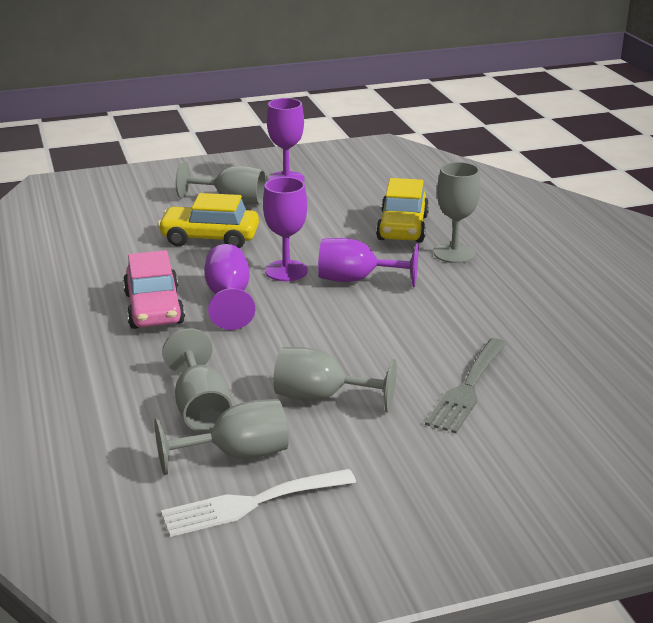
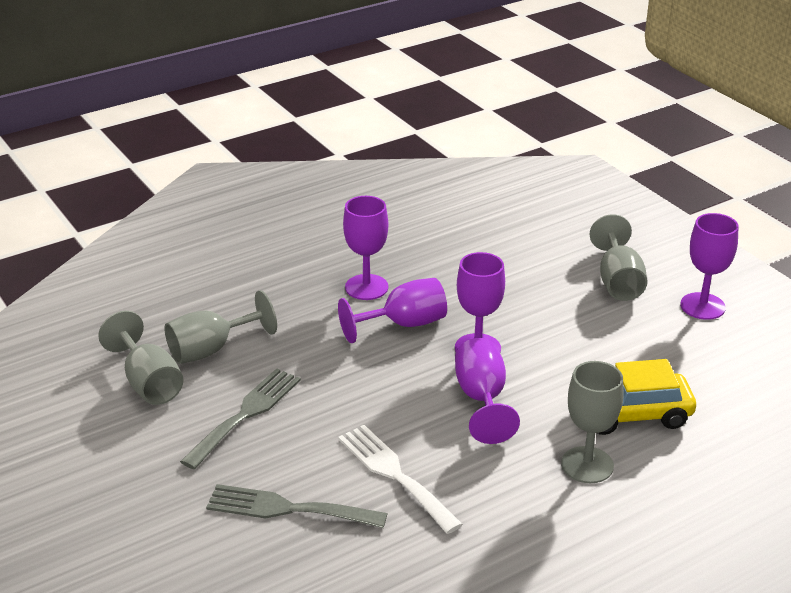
camera: 75 degrees right, 5 degrees up
pink car [123,250,185,329] -> purple goblet [343,196,388,300]
yellow car [158,193,259,248] -> none
white fork [161,469,356,537] -> white fork moved to [338,425,463,534]
grey goblet [273,347,397,412] -> grey fork [180,368,301,469]

